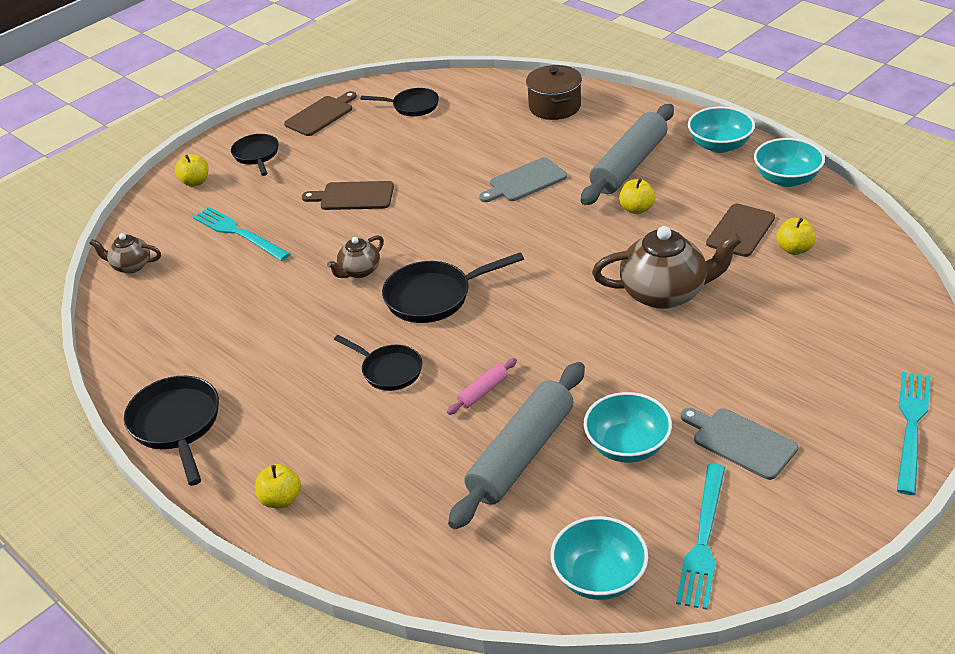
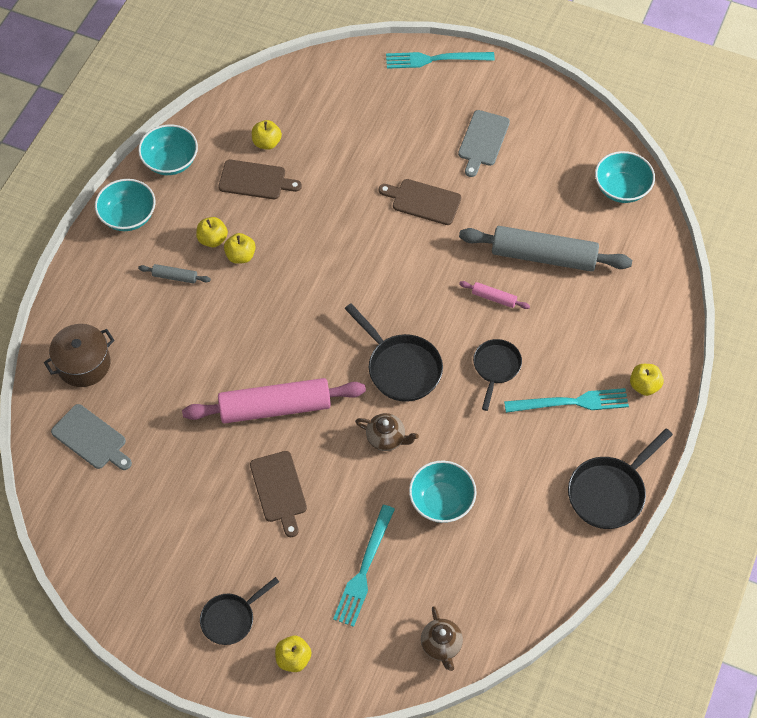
camera: 115 degrees left, 20 degrees up
brown cutting board [284,91,357,136] -> brown cutting board moved to [379,179,462,225]
black pan [361,88,439,116] -> none
grey cutting board [479,157,567,202] -> grey cutting board moved to [51,404,132,470]
grey rolling pin [581,104,674,205] -> grey rolling pin [138,264,211,284], size x0.42
turquoise bowl [584,392,672,463] -> turquoise bowl moved to [409,461,477,523]
brown teapot [592,226,742,309] -> none
turquoise fork [676,463,725,610] -> turquoise fork moved to [504,388,629,413]
none -> pink rolling pin [182,378,366,423]
none -> yellow apple [196,217,228,247]

